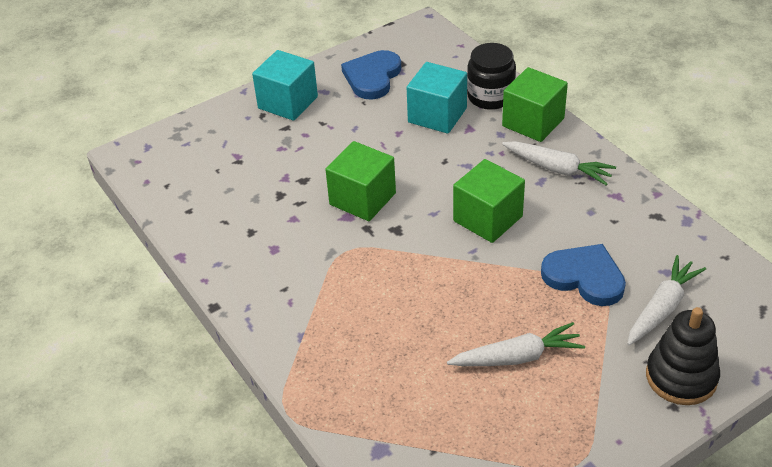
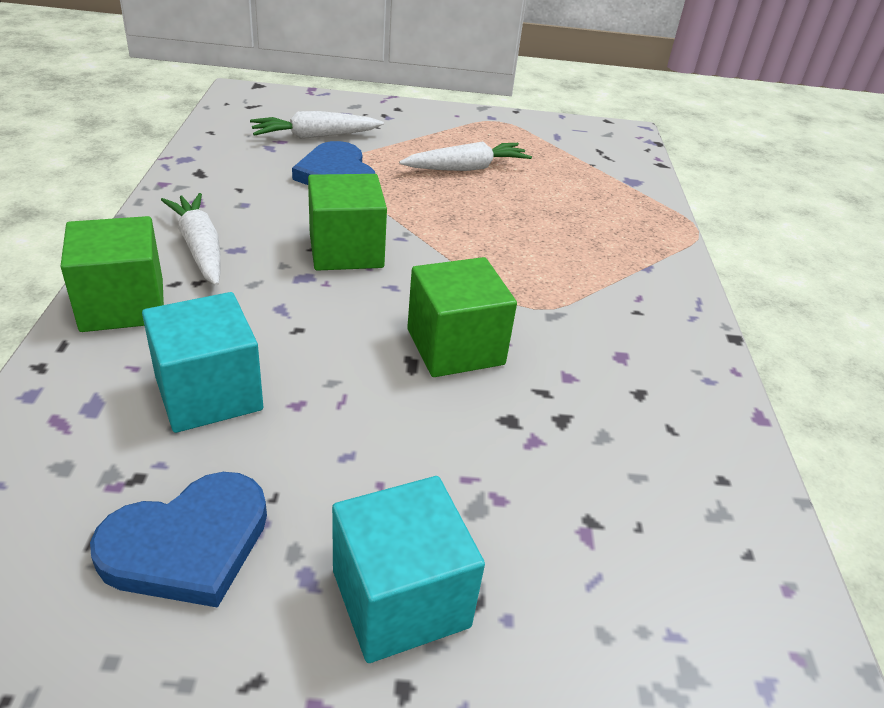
camera: 150 degrees left, 5 degrees down
white carrot [447,322,585,366] -> white carrot turned 135 degrees clockwise [399,141,532,171]
black jar [467,43,516,110] -> none
black stacking toy [646,307,720,405] -> none

